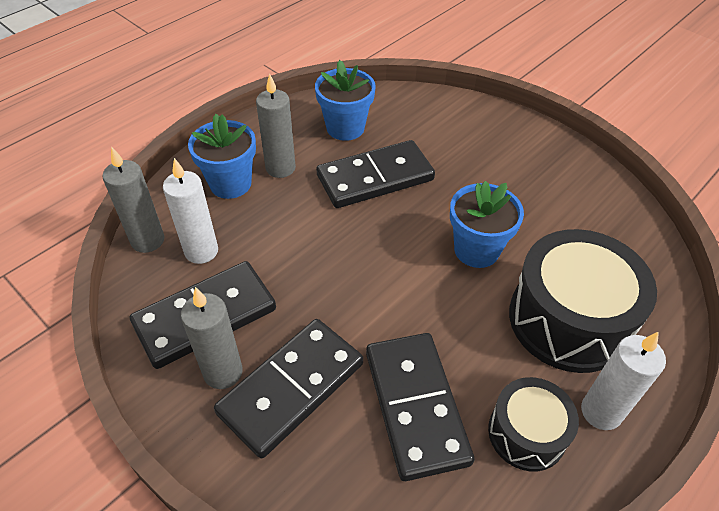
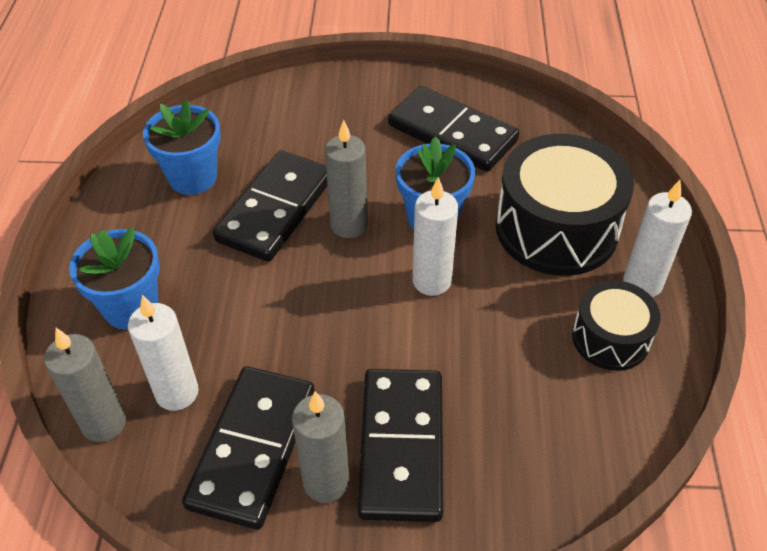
camera: 40 degrees left, 0 degrees up
grey candle [256,73,296,178] -> grey candle moved to [325,120,368,238]
black domino [366,333,474,481] -> black domino moved to [388,86,520,172]
none -> white candle [412,177,458,296]

